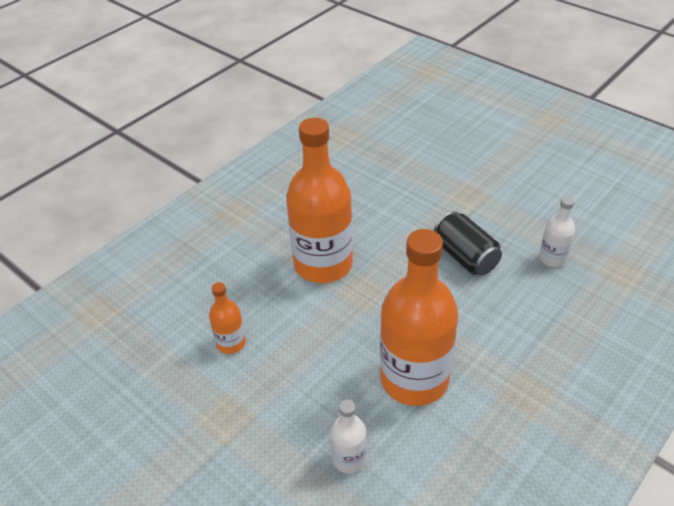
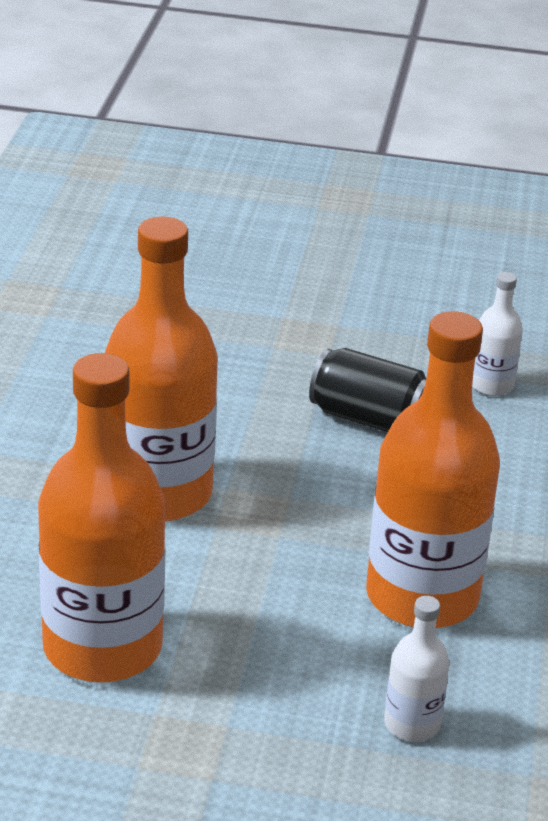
camera: 35 degrees left, 10 degrees down
orange bottle [209,282,246,354] -> orange bottle [38,353,166,683], size x2.19

